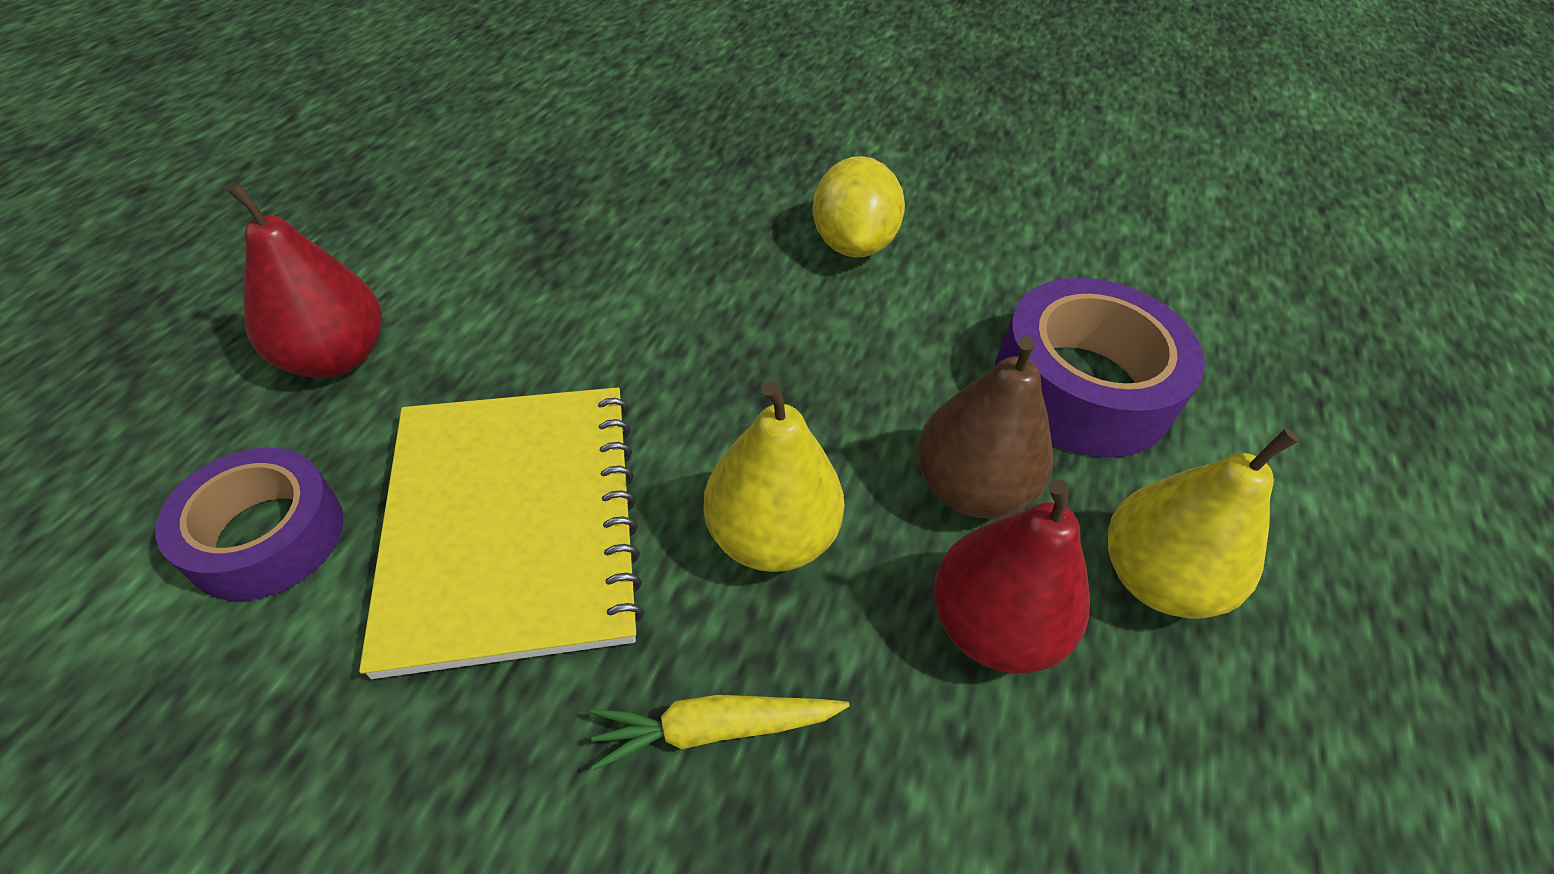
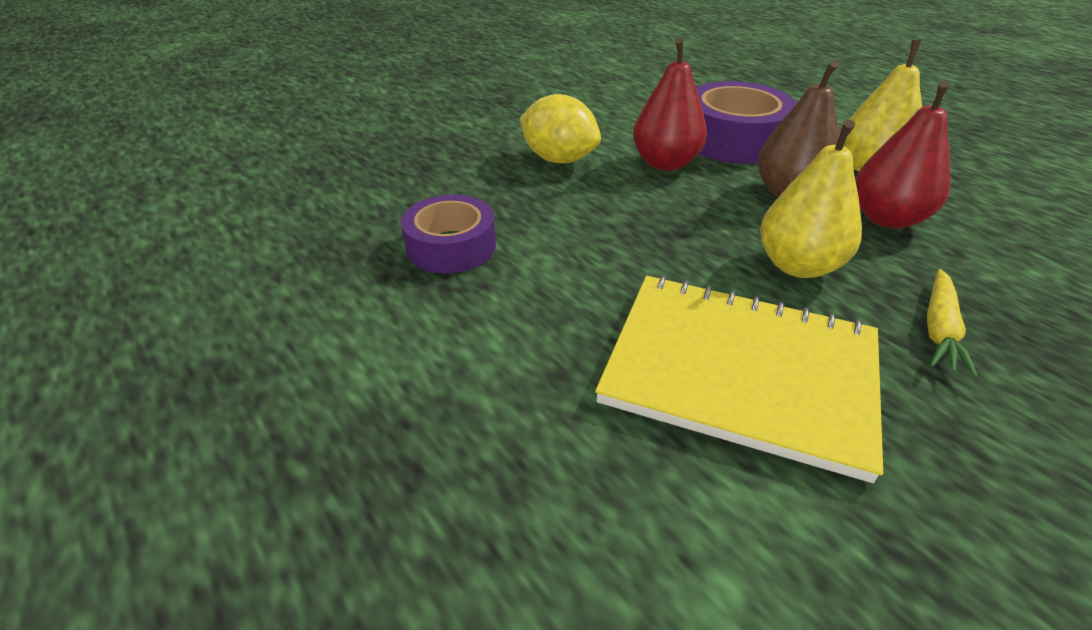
camera: 55 degrees left, 10 degrees down
purple tape [155,447,343,601] -> purple tape moved to [401,195,496,273]
red pear [227,183,382,378] -> red pear moved to [633,38,707,171]

